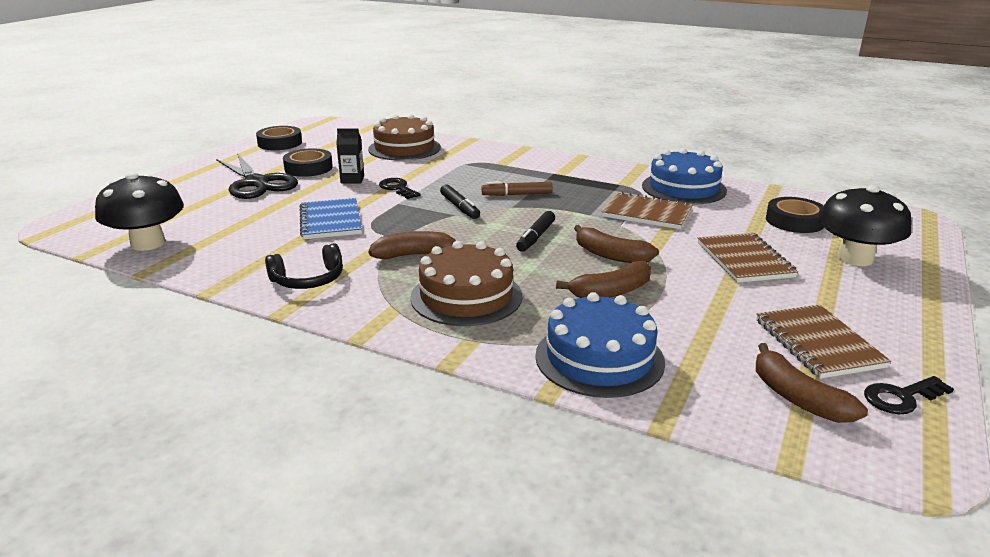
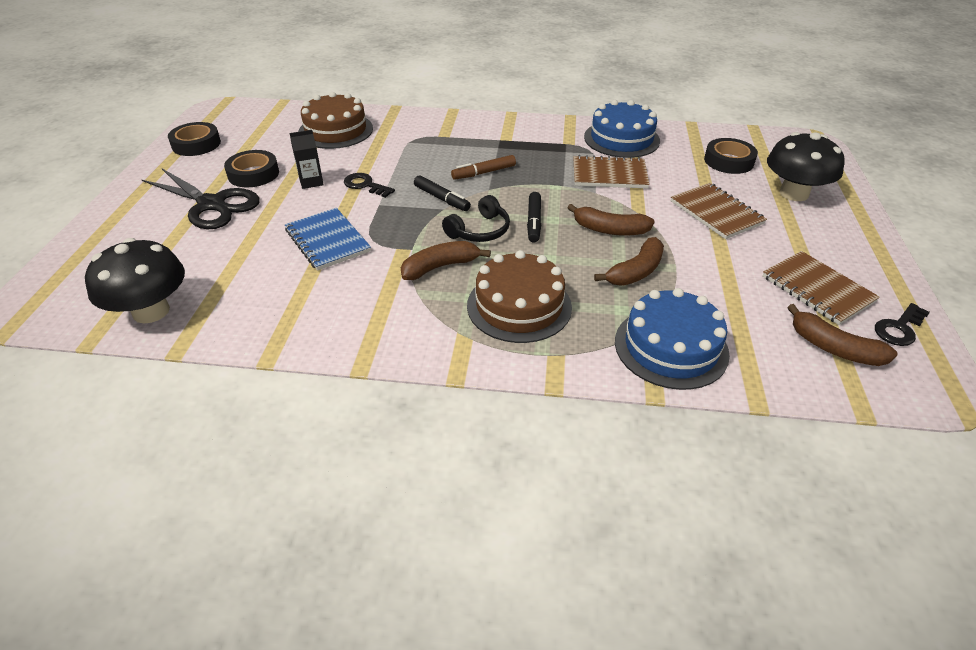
camera: 20 degrees left, 15 degrees up
black headphones [265,243,343,289] -> black headphones moved to [442,195,510,242]

